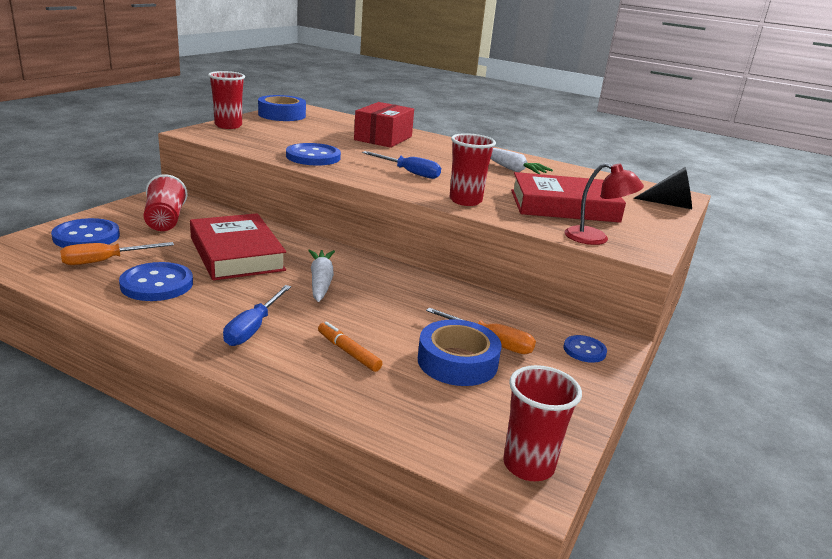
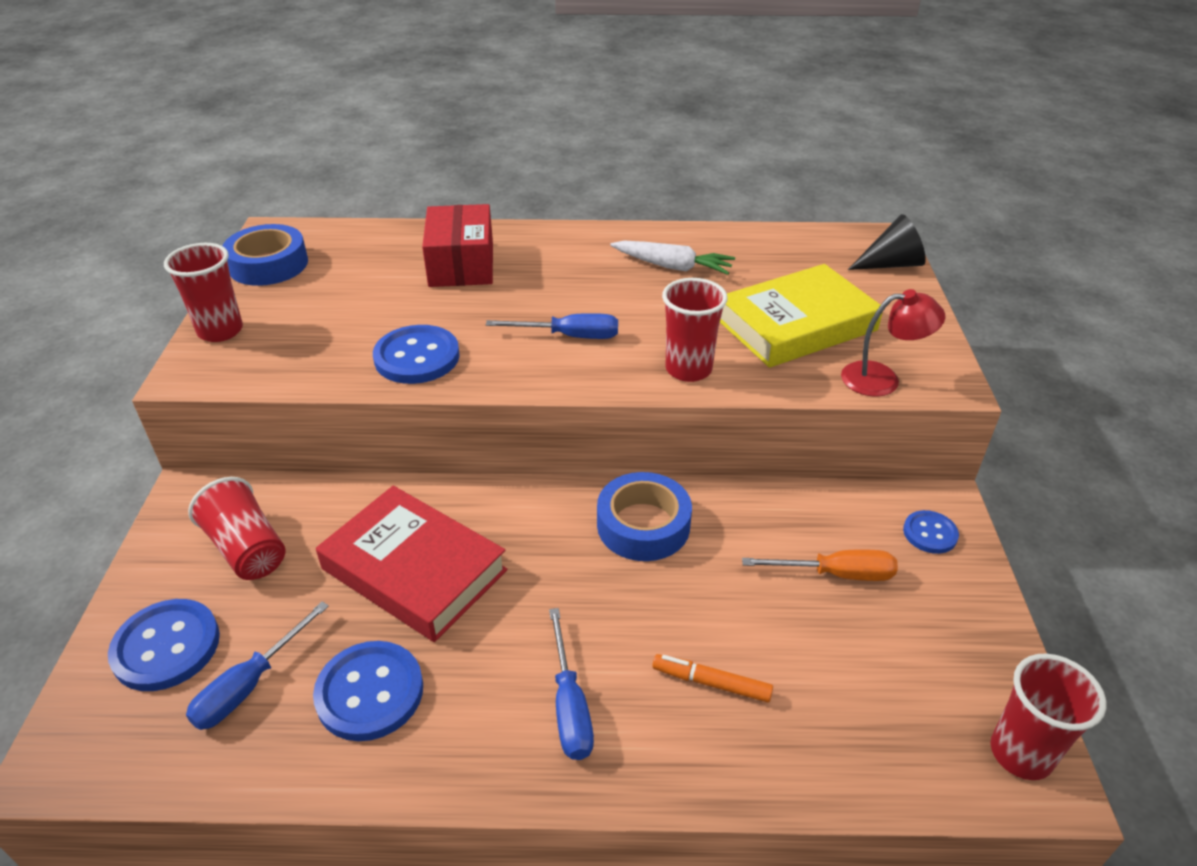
camera: 25 degrees left, 15 degrees up
orange screwdriver [60,242,174,265] -> blue screwdriver [186,601,329,730]
white carrot [308,250,335,302] -> none
blue tape [418,319,502,386] -> blue tape moved to [597,472,692,561]
red book [511,172,626,223] -> yellow book [720,264,883,368]

